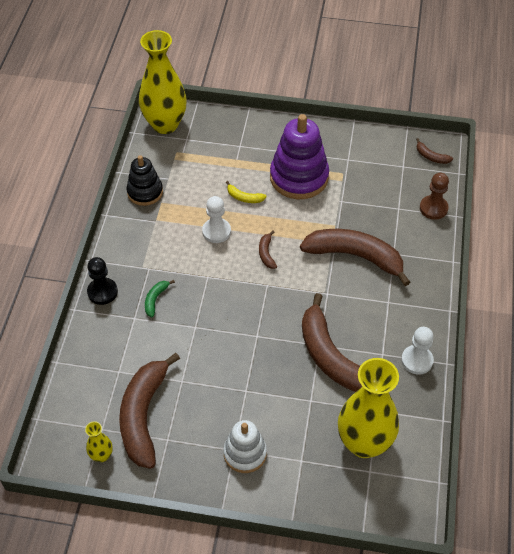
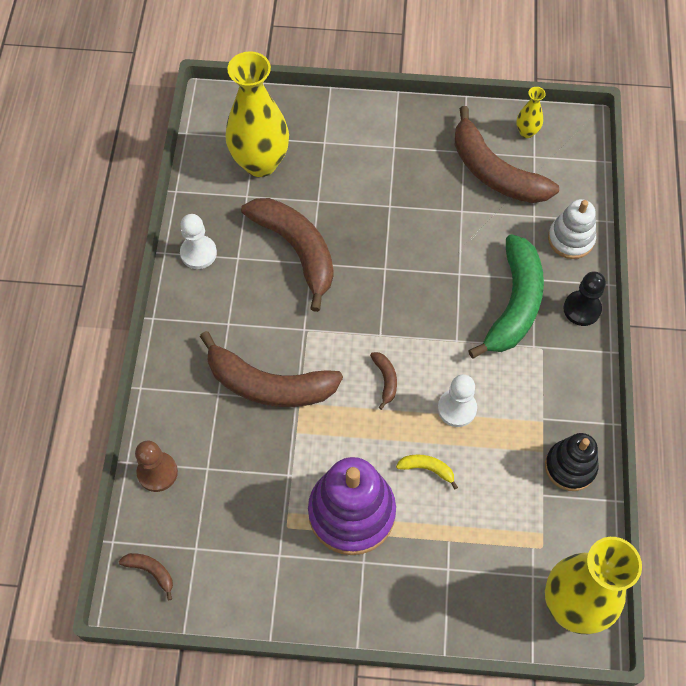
camera: 175 degrees right, 10 degrees up
brown banana [119,353,180,469] -> brown banana turned 135 degrees clockwise [455,106,559,203]
green banana [145,280,175,317] -> green banana [468,234,544,358], size x2.43
white stacking toy [223,420,267,473] -> white stacking toy moved to [548,199,596,259]

